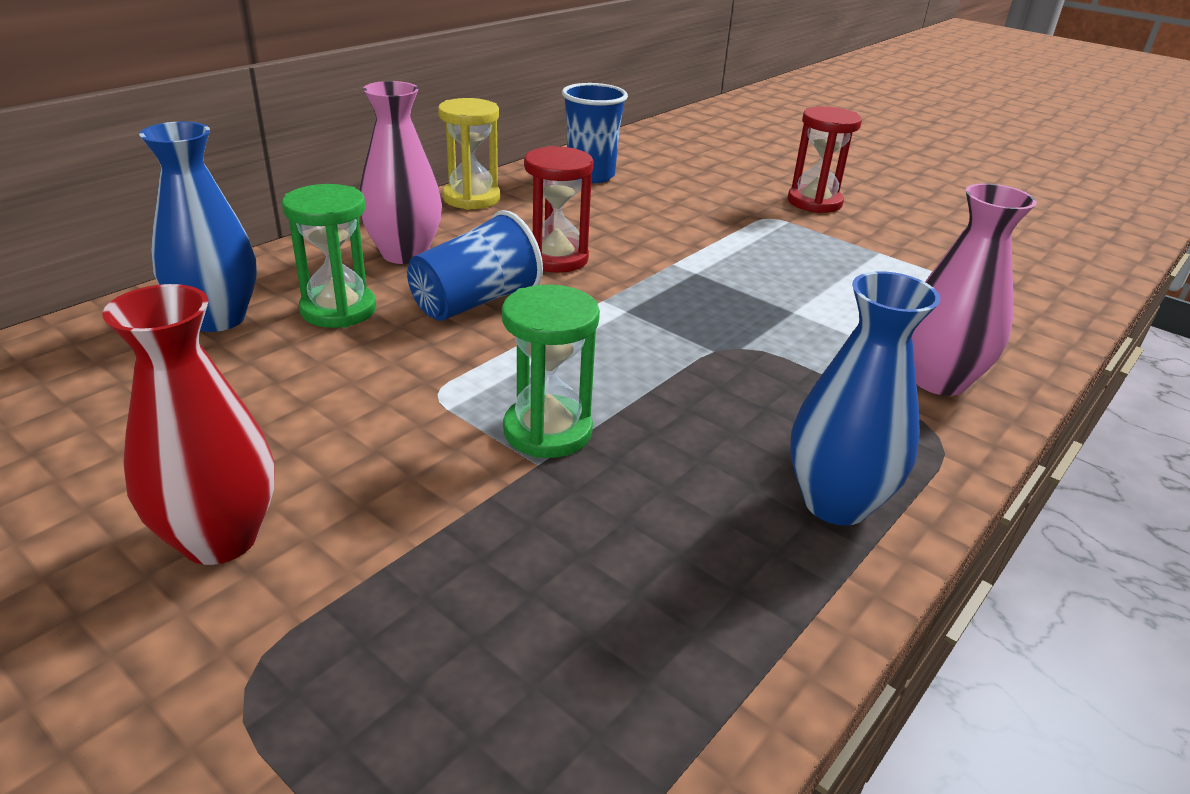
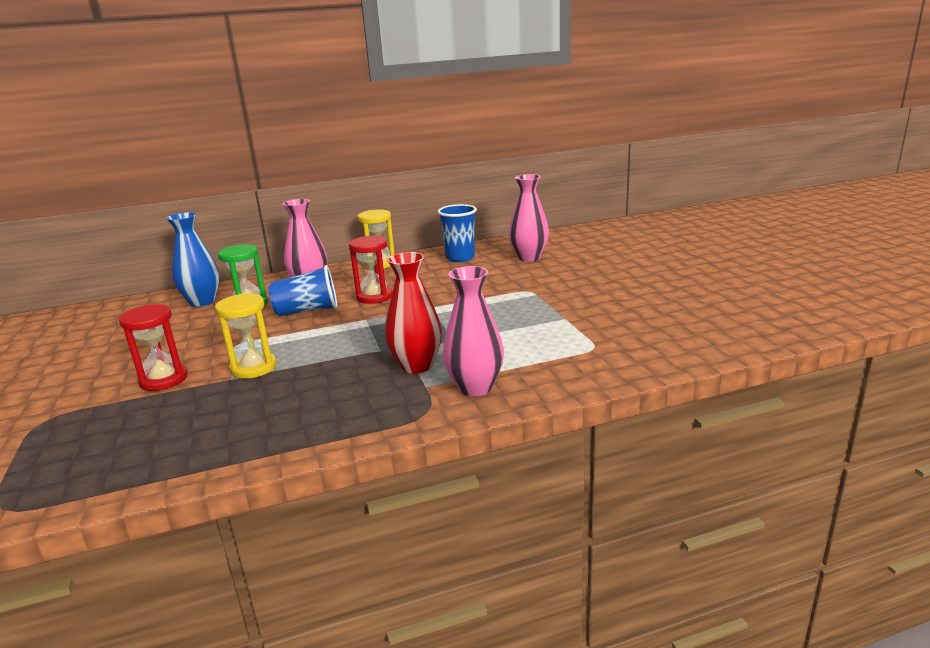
camera: 35 degrees right, 10 degrees down
red vase [102,284,275,565] -> red vase moved to [385,252,442,374]
green hourglass [502,285,600,458] -> yellow hourglass [215,294,276,379]
red hourglass [788,106,862,213] -> red hourglass moved to [119,304,188,391]
blue vase [790,271,940,525] -> none
none -> pink vase [509,174,549,261]

